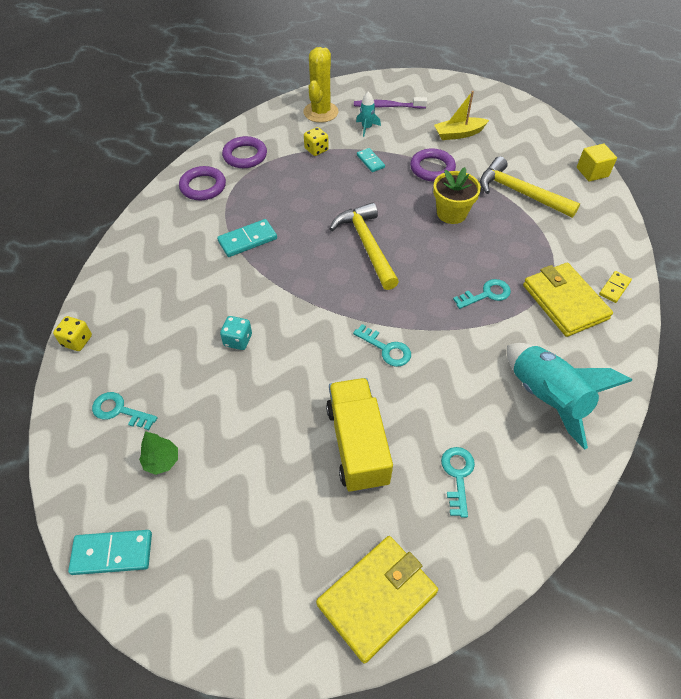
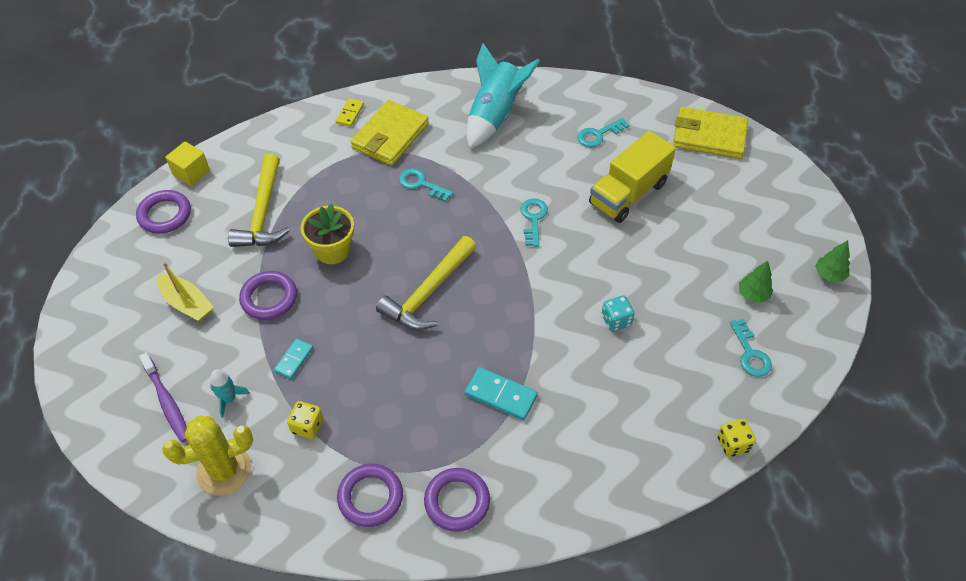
camera: 125 degrees left, 0 degrees up
turquoise domino [68,530,152,575] -> green tree [815,240,850,282]
yellow domino [599,271,632,303] -> yellow domino turned 75 degrees counterclockwise [336,98,364,127]
none -> purple ring [136,190,191,234]

